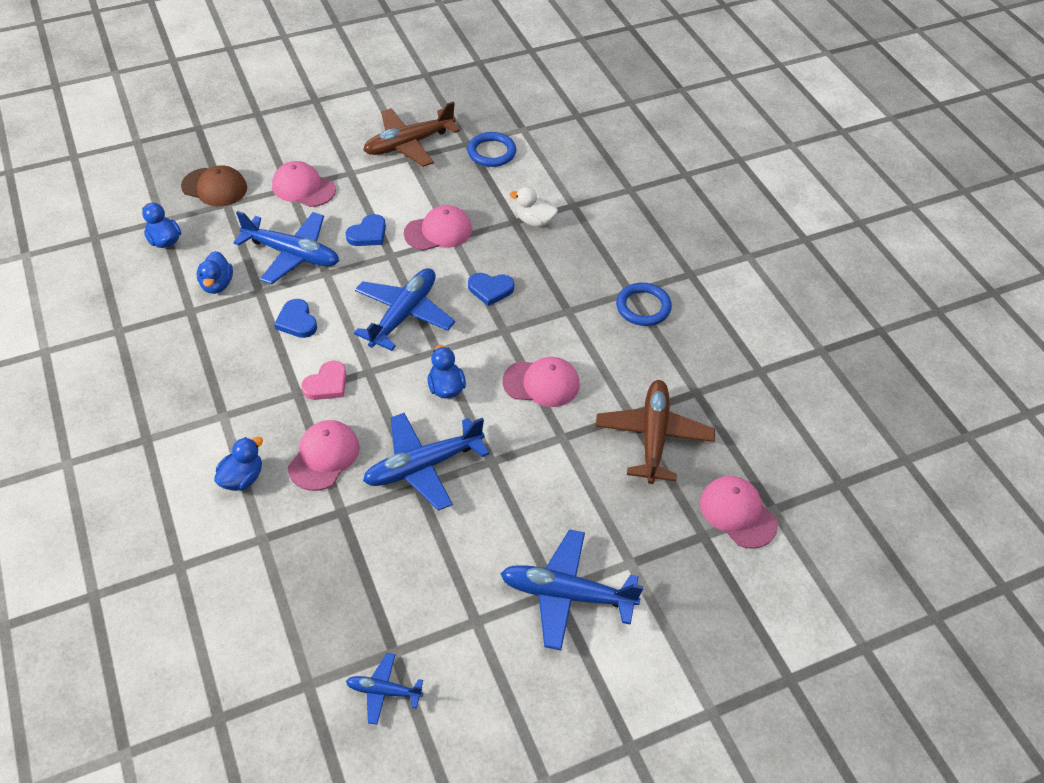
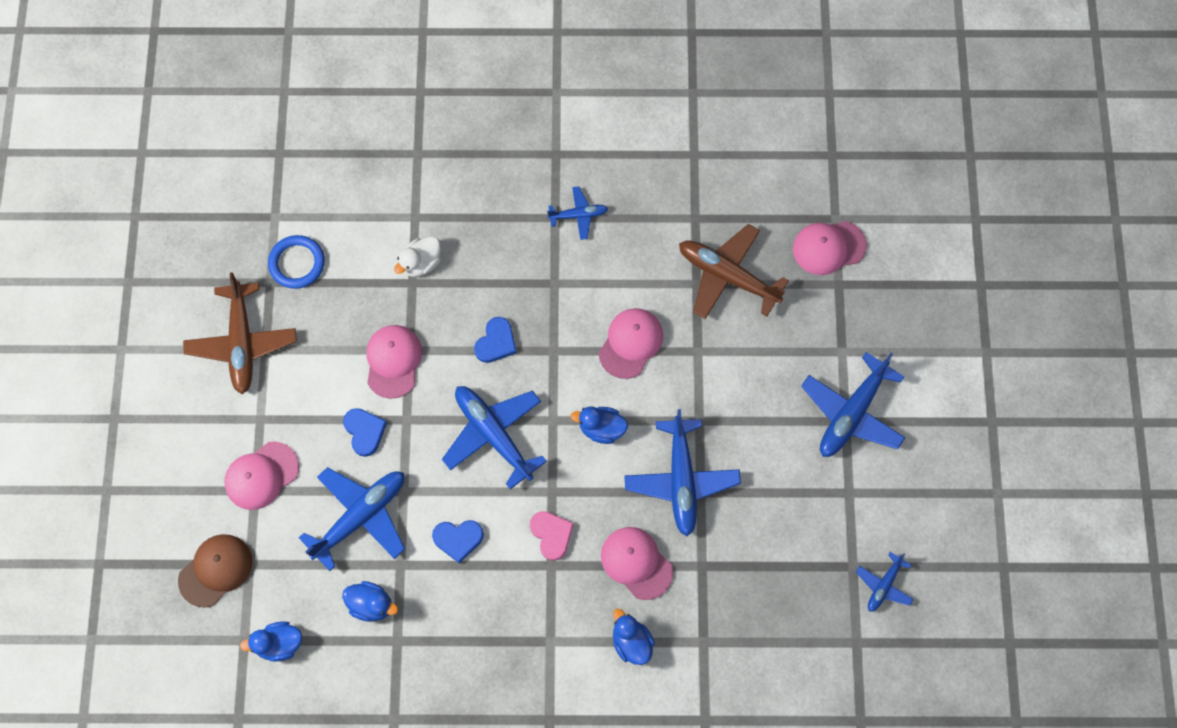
camera: 65 degrees left, 20 degrees up
blue ring [616,283,672,326] -> blue plane [547,186,608,240]

